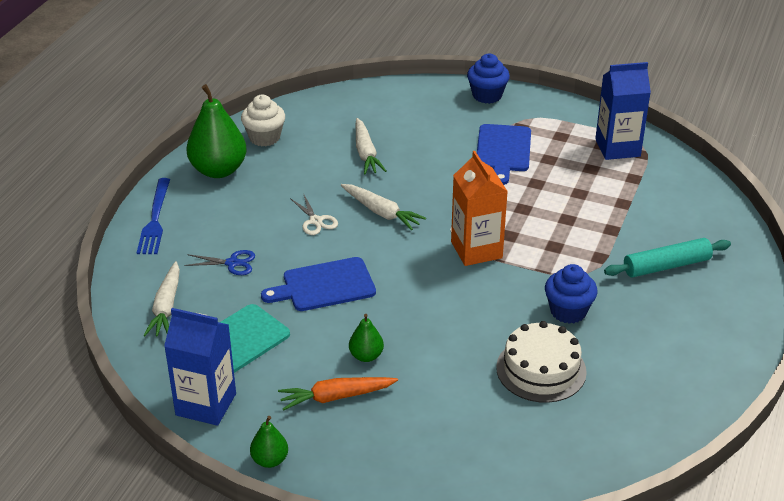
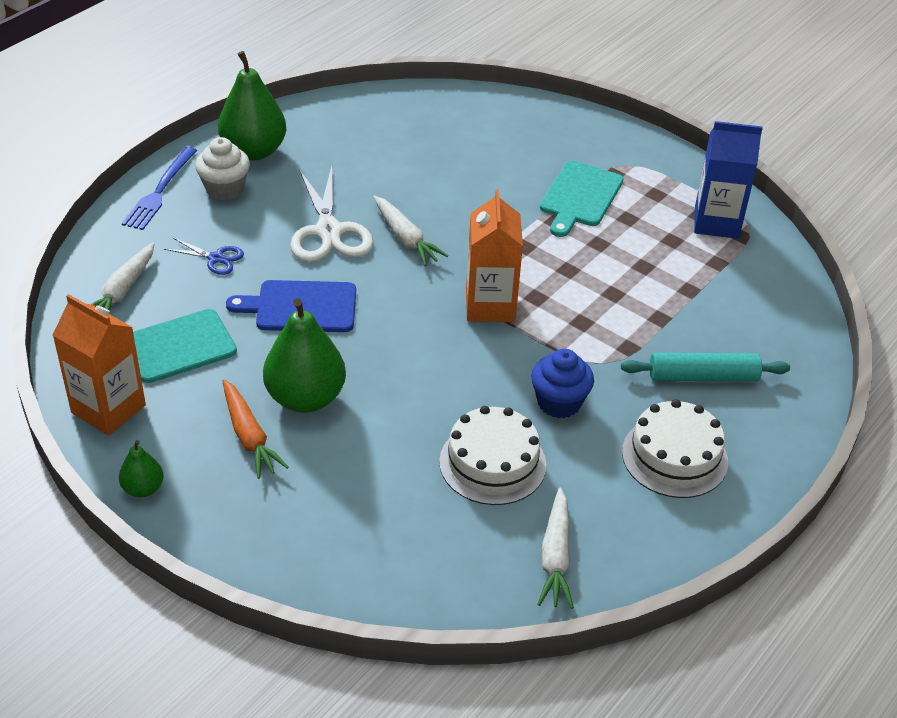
camera: 15 degrees right, 5 degrees up
blue carton [164,308,236,426] -> orange carton [53,294,146,436]
white cupcake [241,95,285,146] -> white cupcake moved to [195,137,250,200]
orange carrot [278,377,398,411] -> orange carrot turned 120 degrees counterclockwise [222,379,289,479]
white scissors [290,193,338,235] -> white scissors [290,167,374,262], size x1.95
green pear [349,314,384,362] -> green pear [263,298,346,413], size x2.01
white carrot [356,118,386,175] -> white carrot moved to [537,487,574,609]
blue cupcake [467,54,510,104] -> none
blue cutting board [477,124,531,185] -> turquoise cutting board [540,161,624,237]
none -> white cake [622,399,728,498]

